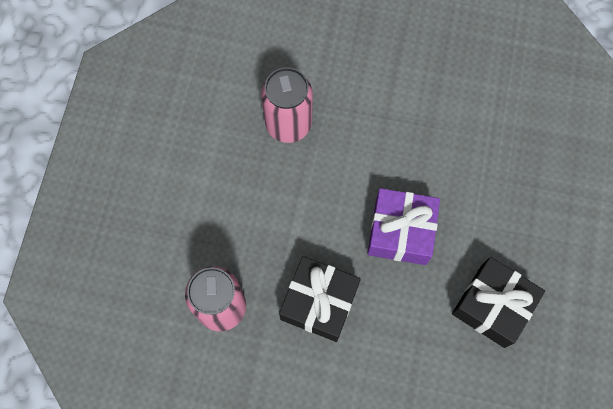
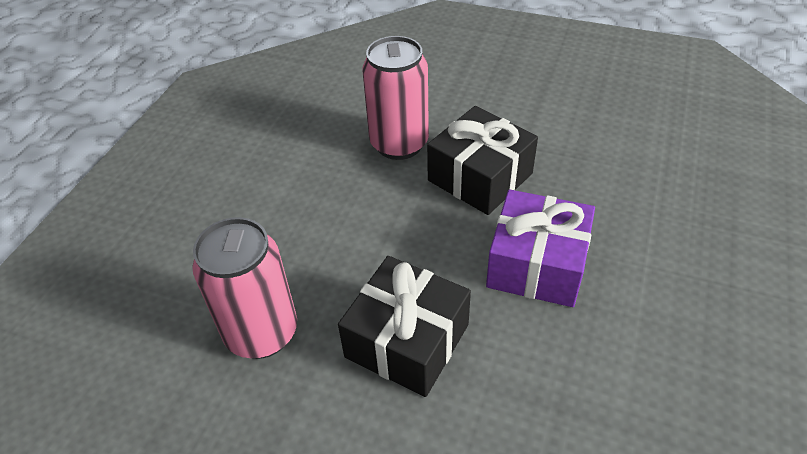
camera: 10 degrees right, 25 degrees down
black gift [452,257,545,348] -> black gift moved to [427,106,538,215]

